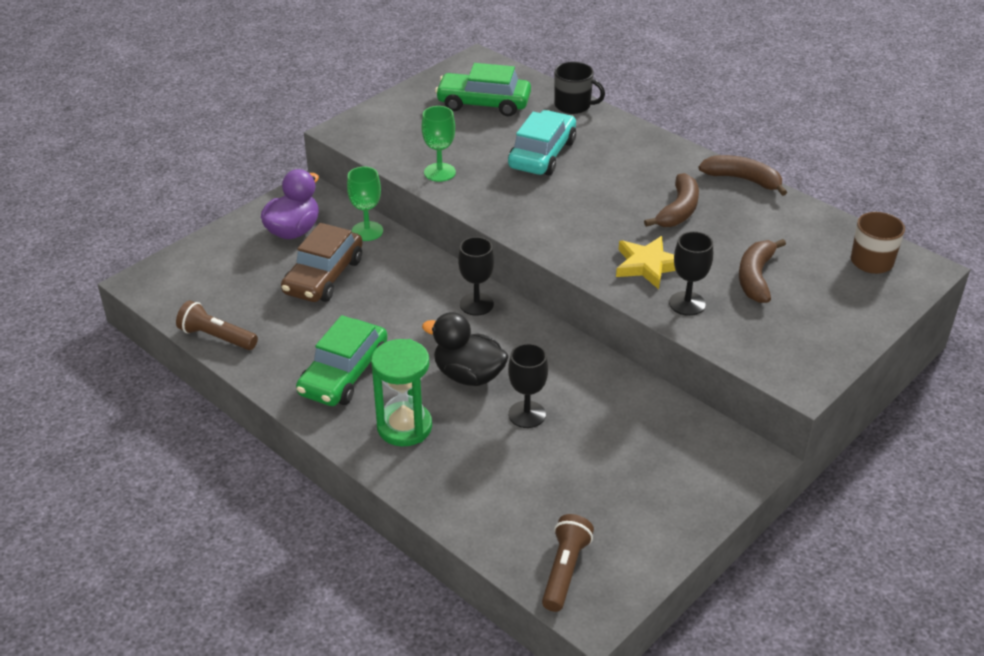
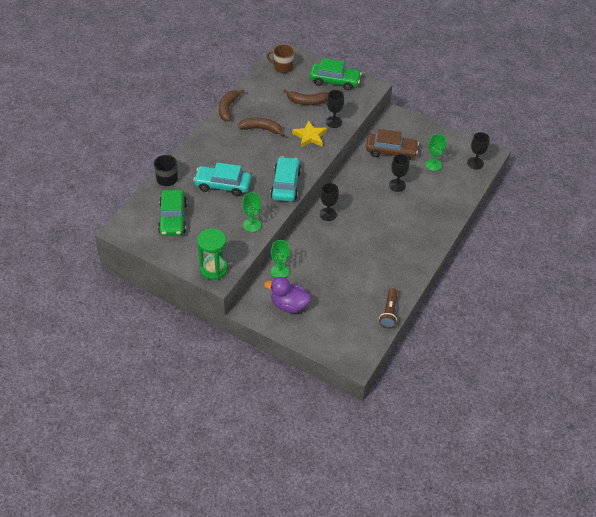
camera: 105 degrees left, 10 degrees up
brown car [281,223,363,302] -> brown car moved to [366,129,419,160]
green car [296,315,388,406] -> green car moved to [310,58,362,91]
green hourglass [371,339,432,446] -> green hourglass moved to [197,228,228,280]
black duck [422,312,509,386] -> none
brown flashlight [542,514,594,612] -> black goblet [467,132,490,169]
none -> turquoise car [271,156,301,202]
none -> green goblet [425,134,447,171]

